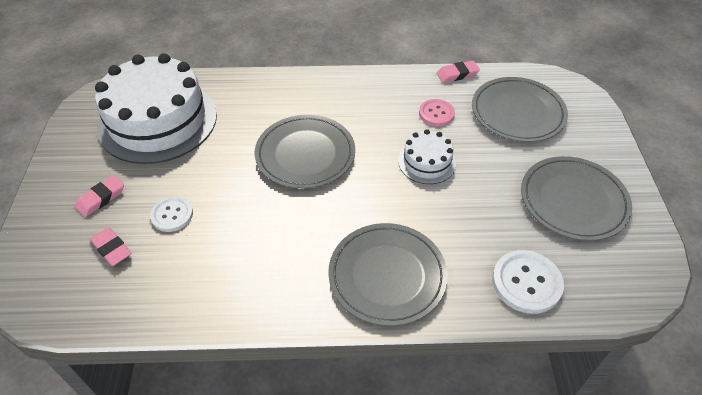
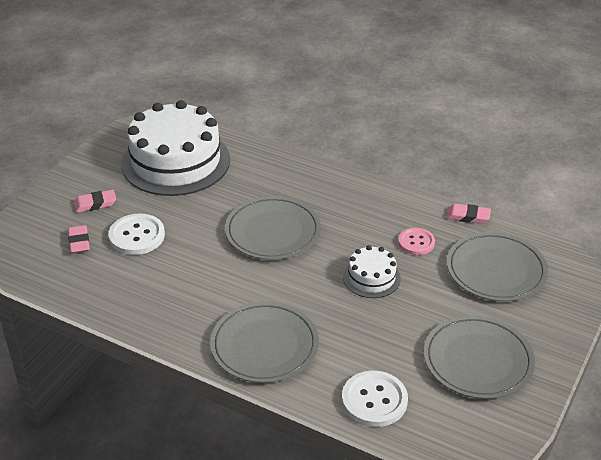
camera: 30 degrees right, 10 degrees down
white button [150,196,193,232] -> white button [108,213,165,255], size x1.53

